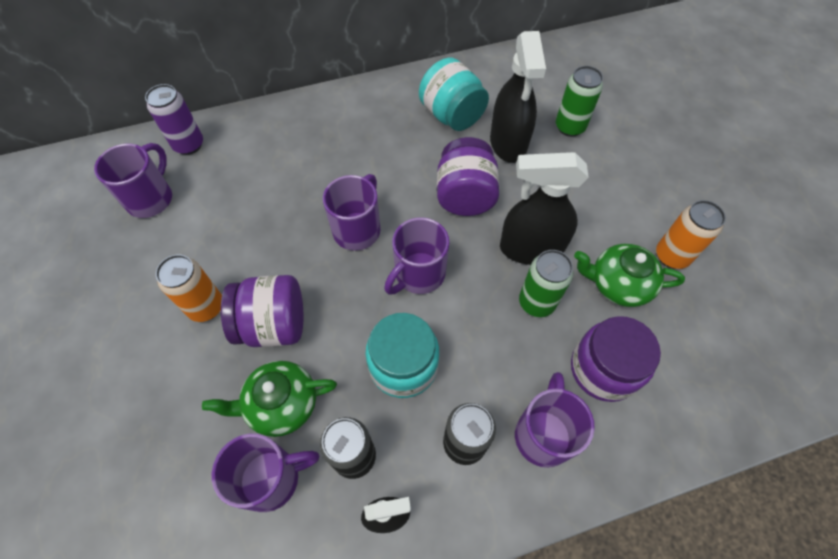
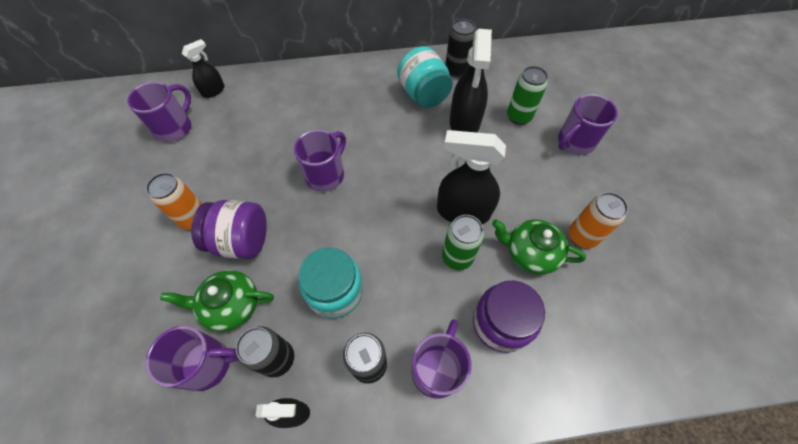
camera: 10 degrees right, 0 degrees up
purple can [145,84,203,155] -> black spray bottle [182,39,225,98]
purple mug [384,217,449,295] -> purple mug moved to [558,94,618,155]
purple jar [437,137,499,216] -> none
none -> black can [445,19,476,77]

